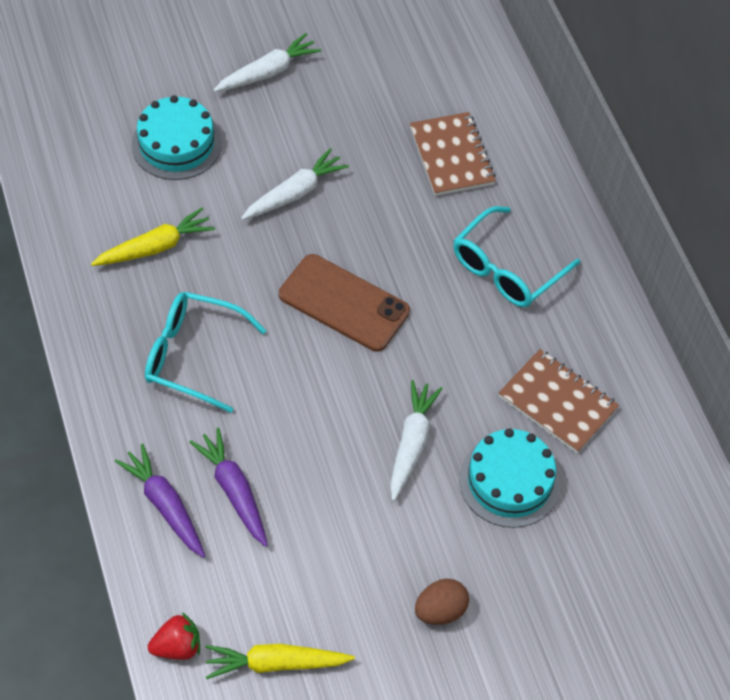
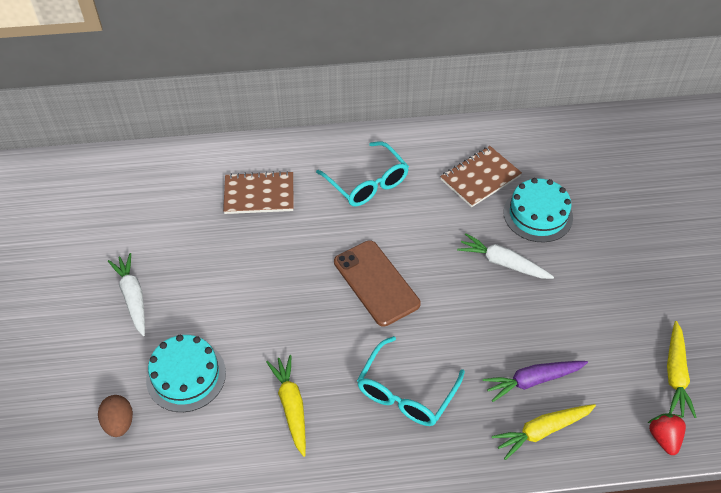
camera: 75 degrees left, 5 degrees down
purple carrot [115,444,205,558] -> yellow carrot [492,404,596,460]
white carrot [241,148,349,220] -> none
brown phone [279,254,410,352] -> brown phone turned 75 degrees counterclockwise [334,240,421,327]
brown egg [415,579,469,625] -> brown egg moved to [98,395,133,437]

